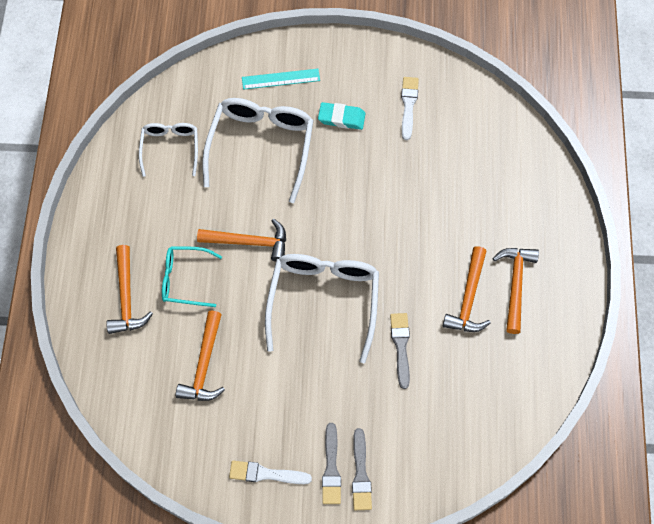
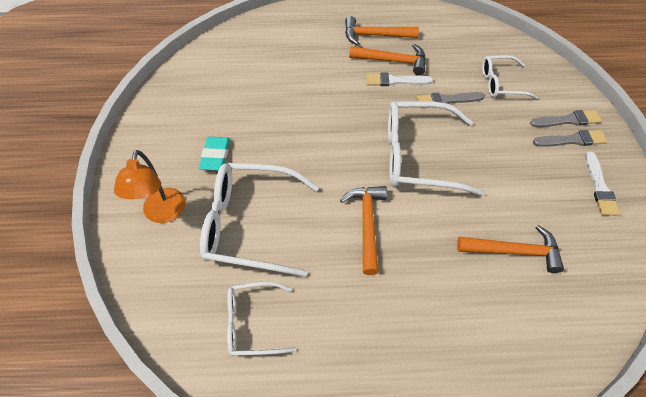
camera: 95 degrees left, 10 degrees down
orange hammer [106,245,153,334] -> none
turquoise glasses [162,246,222,307] -> none
turquoise ruler [242,69,320,90] -> orange lamp [114,150,185,223]
white brush [401,77,419,140] -> white brush moved to [366,73,433,86]
none -> white glasses [482,55,538,99]

